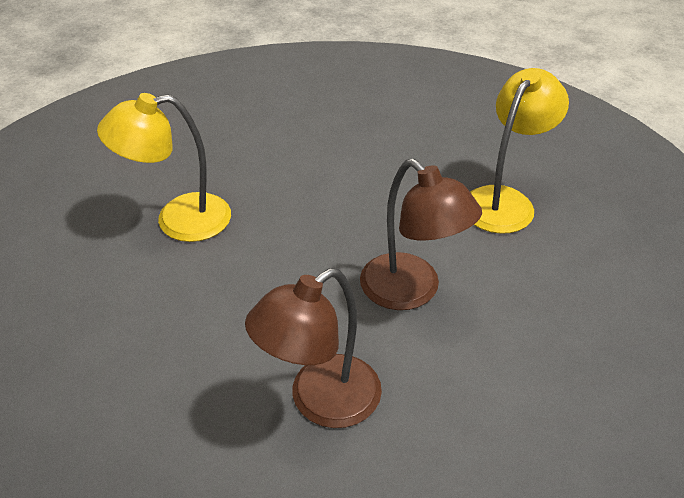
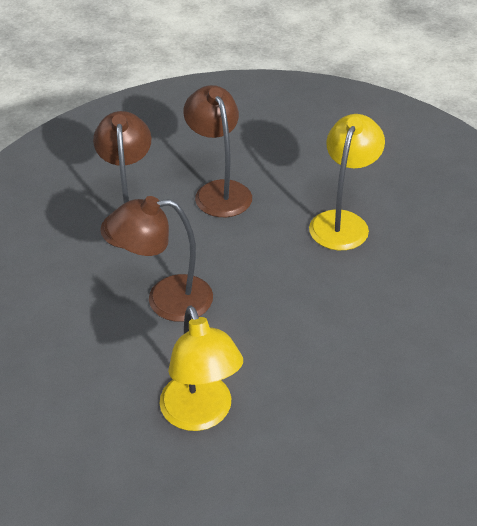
camera: 125 degrees right, 0 degrees up
none -> brown lamp [183,85,252,217]

